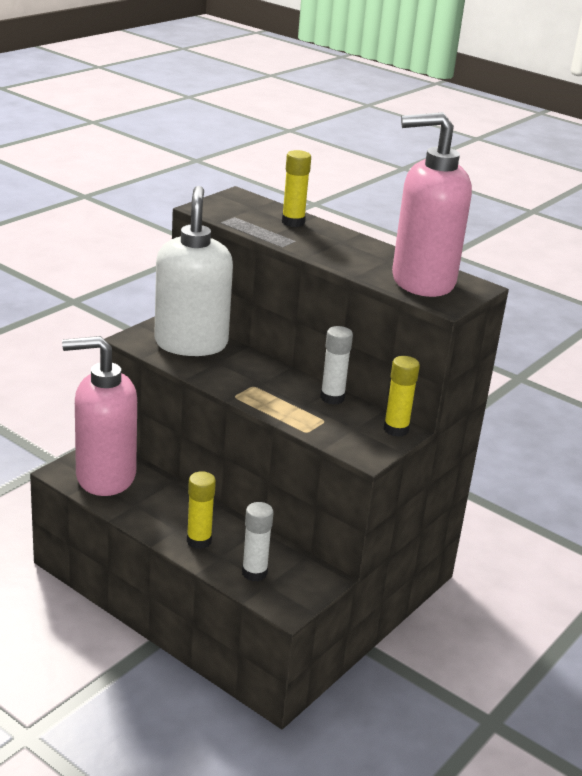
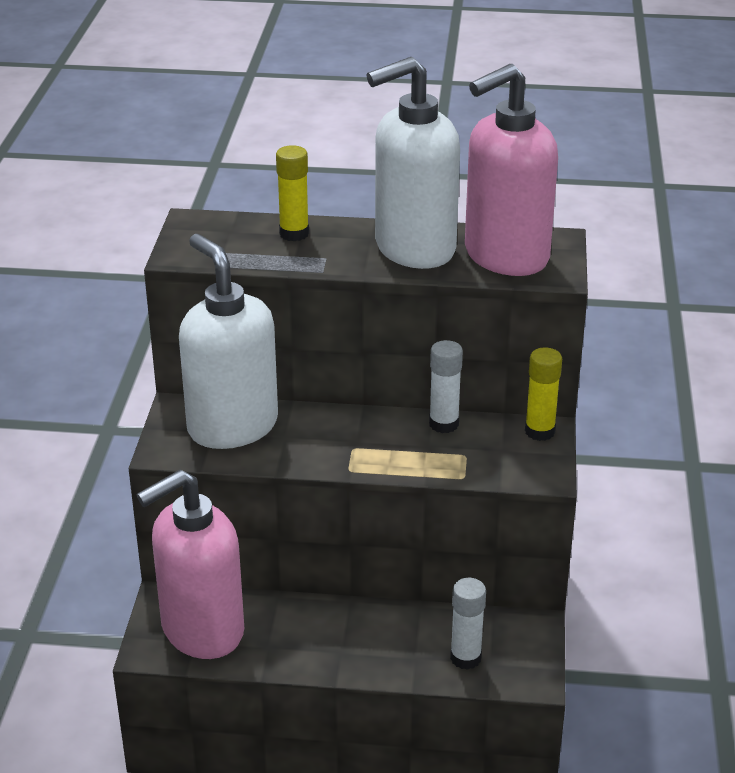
camera: 30 degrees left, 5 degrees up
yellow glue stick [187,471,216,549] -> none
none -> white soap dispenser [367,57,460,269]

